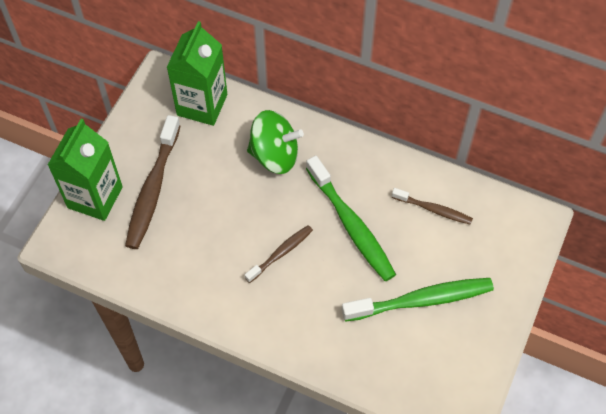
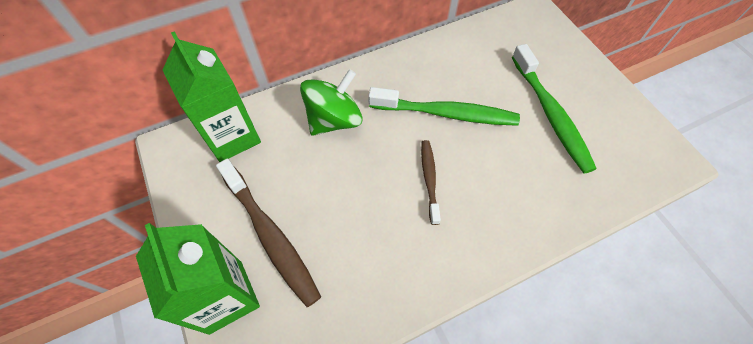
camera: 50 degrees left, 0 degrees up
green toothbrush [342,278,494,322] -> green toothbrush turned 135 degrees clockwise [512,44,597,174]
brown toothbrush [392,188,473,225] -> none

